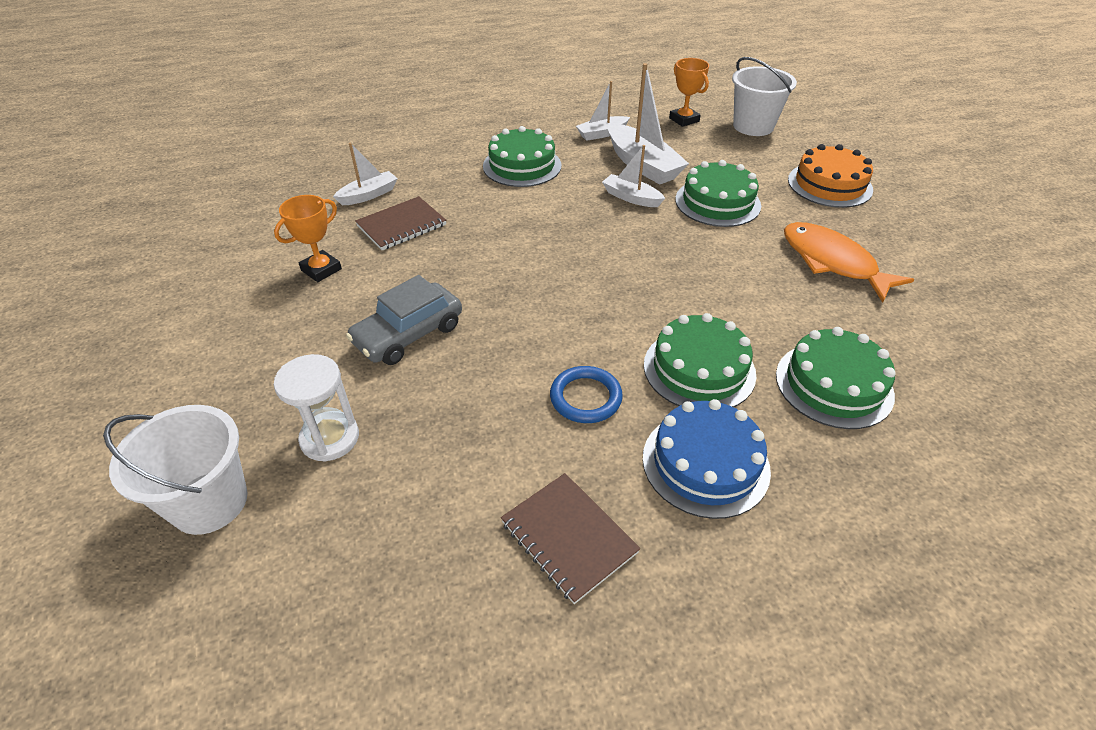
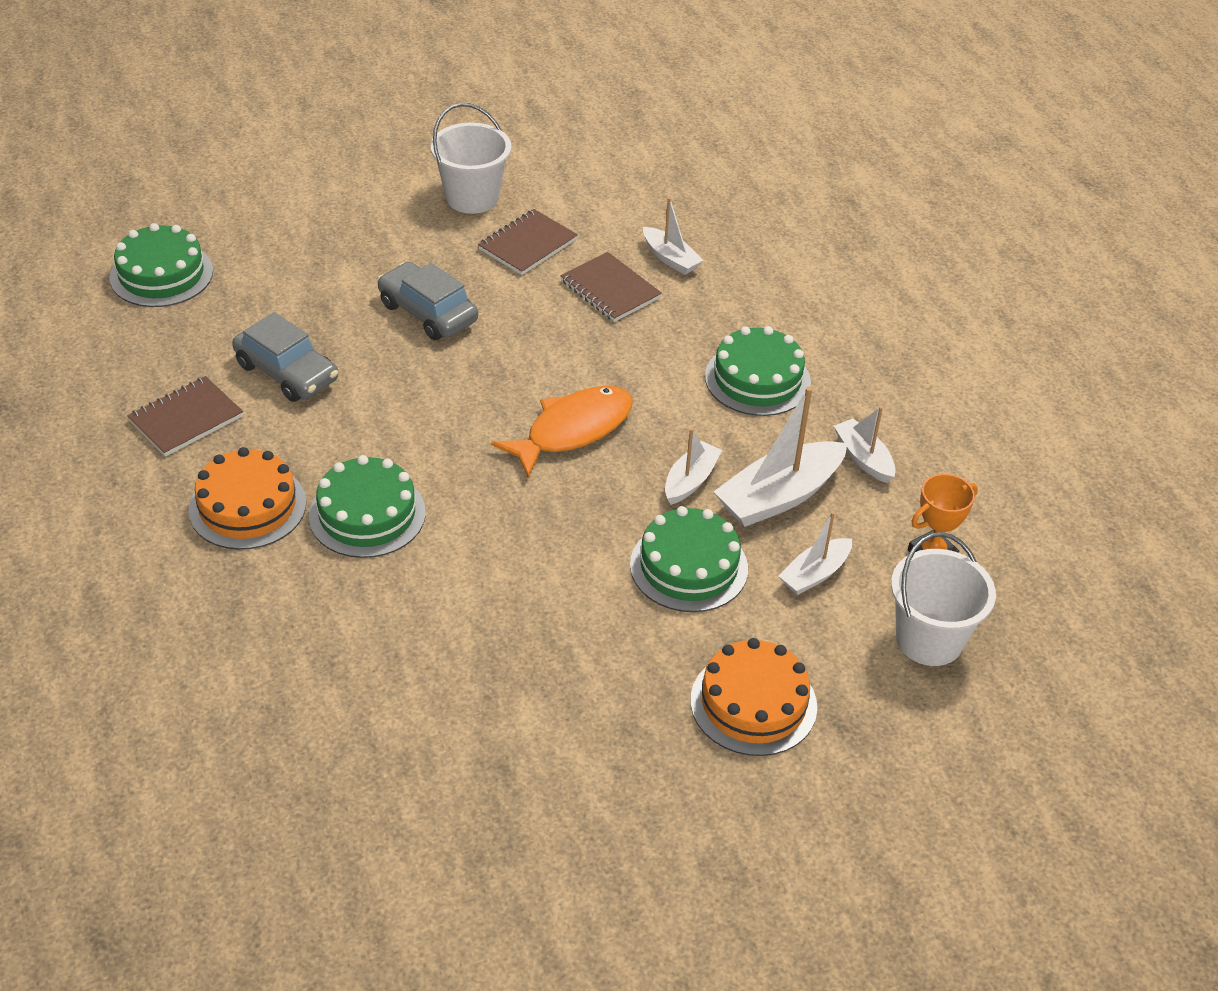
camera: 85 degrees right, 0 degrees up
white bucket [103,405,248,535] -> white bucket moved to [431,103,511,214]
orange trophy [274,195,342,282] -> brown notebook [478,209,578,275]
white hourglass [274,354,359,462] -> none
blue ring [550,366,623,423] -> none
blue cake [643,399,771,519] -> orange cake [188,447,306,550]
green cake [776,327,896,429] -> green cake moved to [109,223,213,307]
orange fish [784,222,914,303] -> orange fish moved to [491,386,633,478]
none -> grey car [232,312,338,402]
none -> white boat [778,512,852,595]

